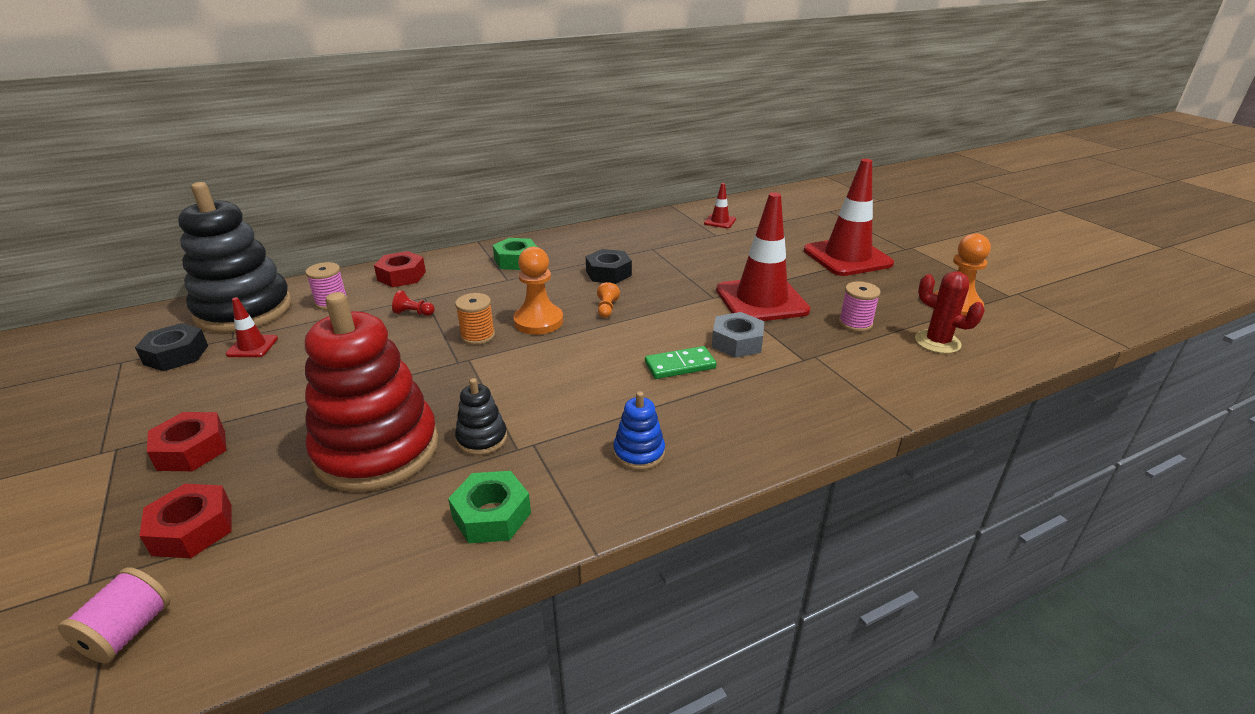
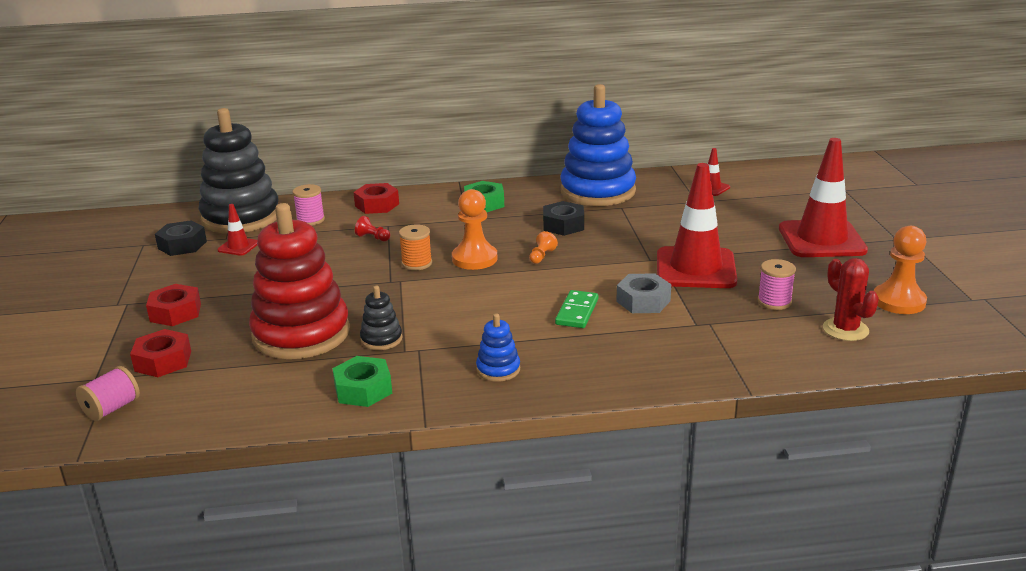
camera: 20 degrees right, 5 degrees down
green domino [645,346,717,379] -> green domino turned 75 degrees counterclockwise [555,290,598,328]
none -> blue stacking toy [560,84,636,206]

